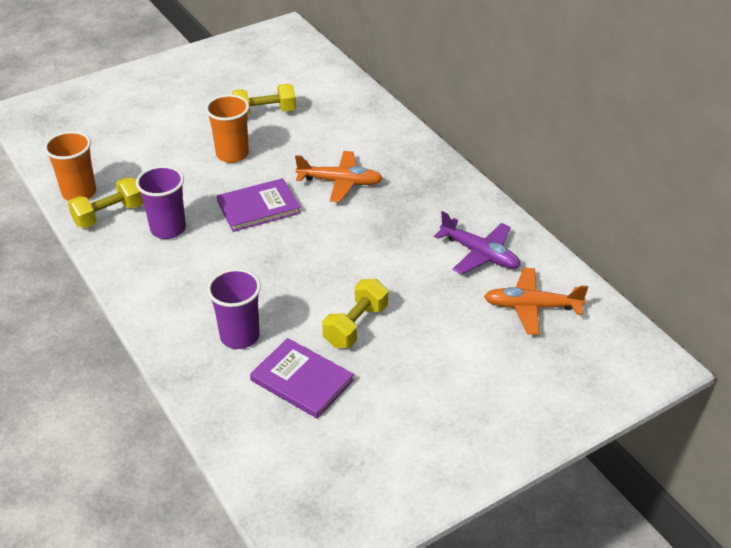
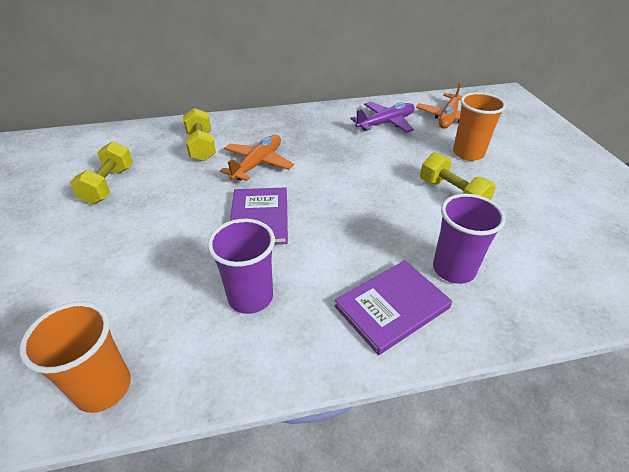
camera: 70 degrees left, 0 degrees up
yellow dumbbell [68,177,143,228] -> yellow dumbbell moved to [183,108,216,161]
orange cup [205,94,249,163] -> orange cup moved to [453,92,506,161]
purple book [250,338,354,419] -> purple book moved to [335,260,452,355]

